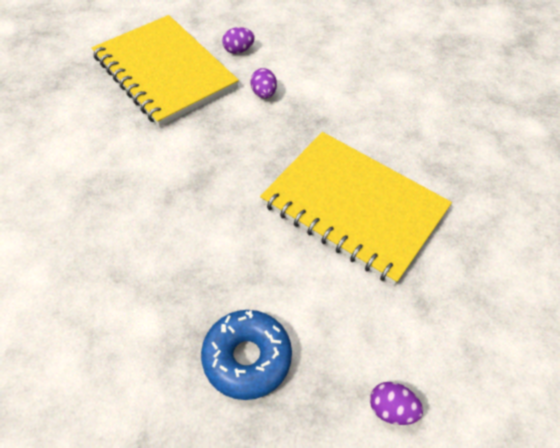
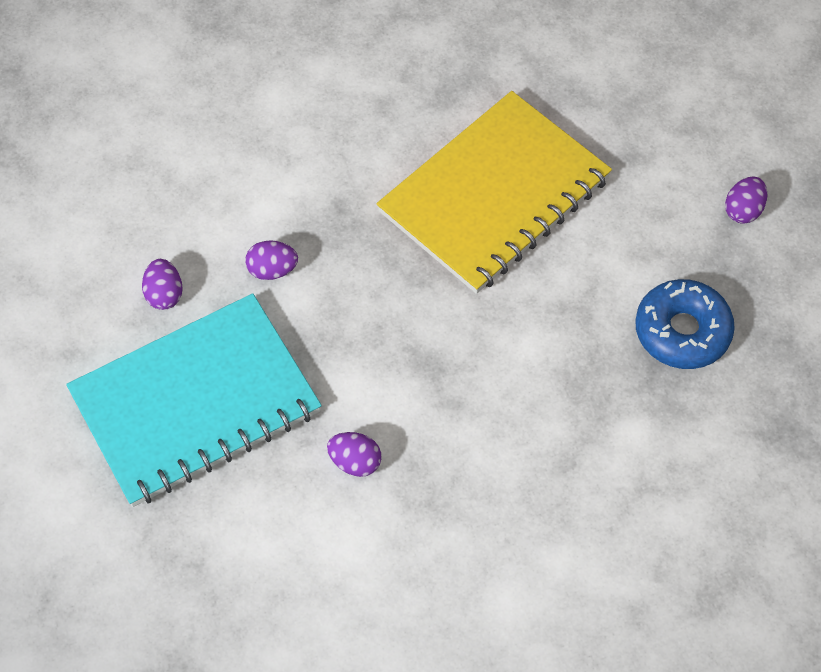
camera: 80 degrees left, 5 degrees up
yellow notebook [92,15,239,127] -> turquoise notebook [66,293,322,507]
none -> purple egg [327,432,382,477]

